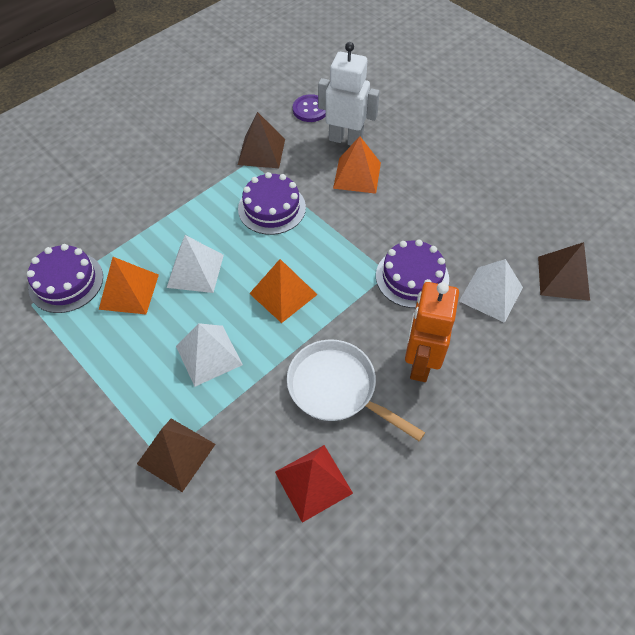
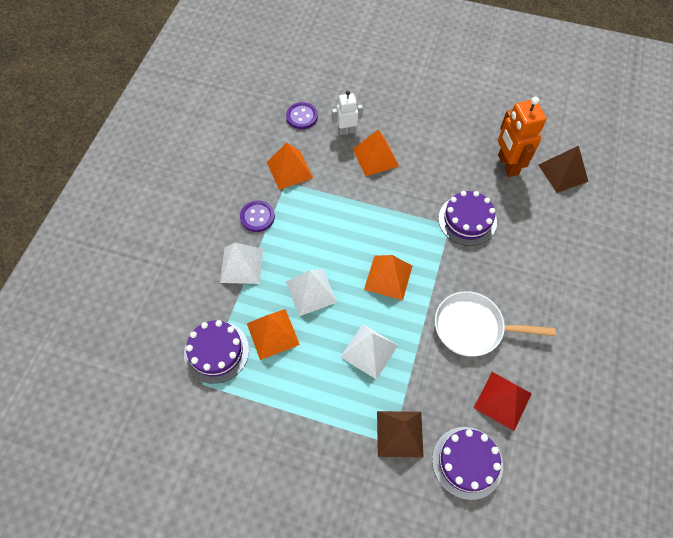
camera: 30 degrees left, 5 degrees up
brown pyramid [238,112,285,168] -> orange pyramid [267,142,313,190]
purple cake [238,172,306,235] -> purple cake moved to [432,427,503,500]
white robot [318,42,380,145] -> white robot [332,91,363,135], size x0.61
orange robot [405,282,459,382] -> orange robot moved to [498,97,546,177]
white pyramid [459,259,523,323] -> white pyramid moved to [220,243,263,284]
none -> purple button [240,200,275,232]

